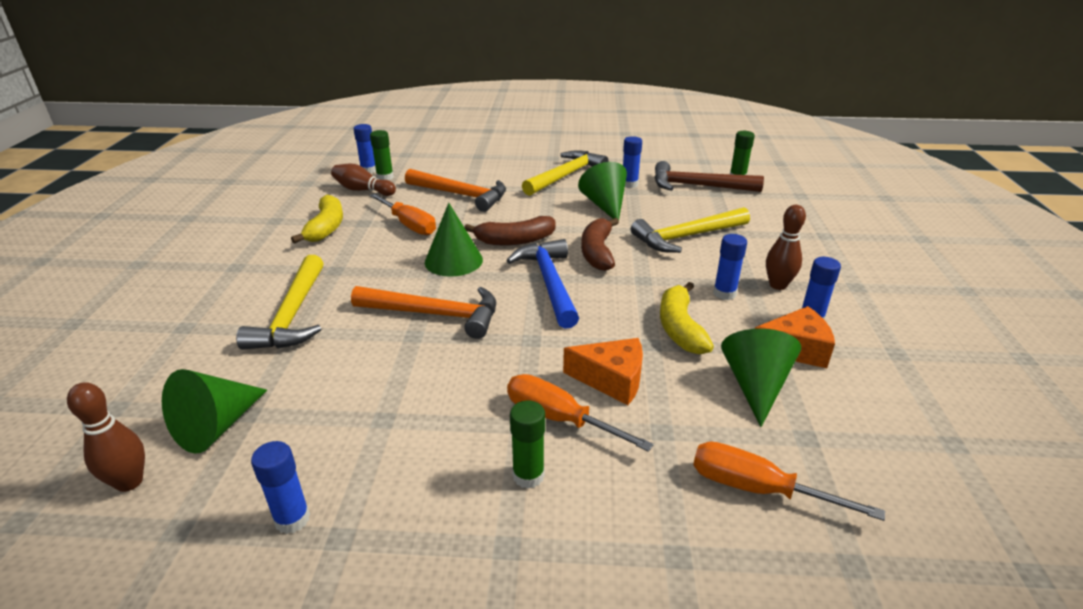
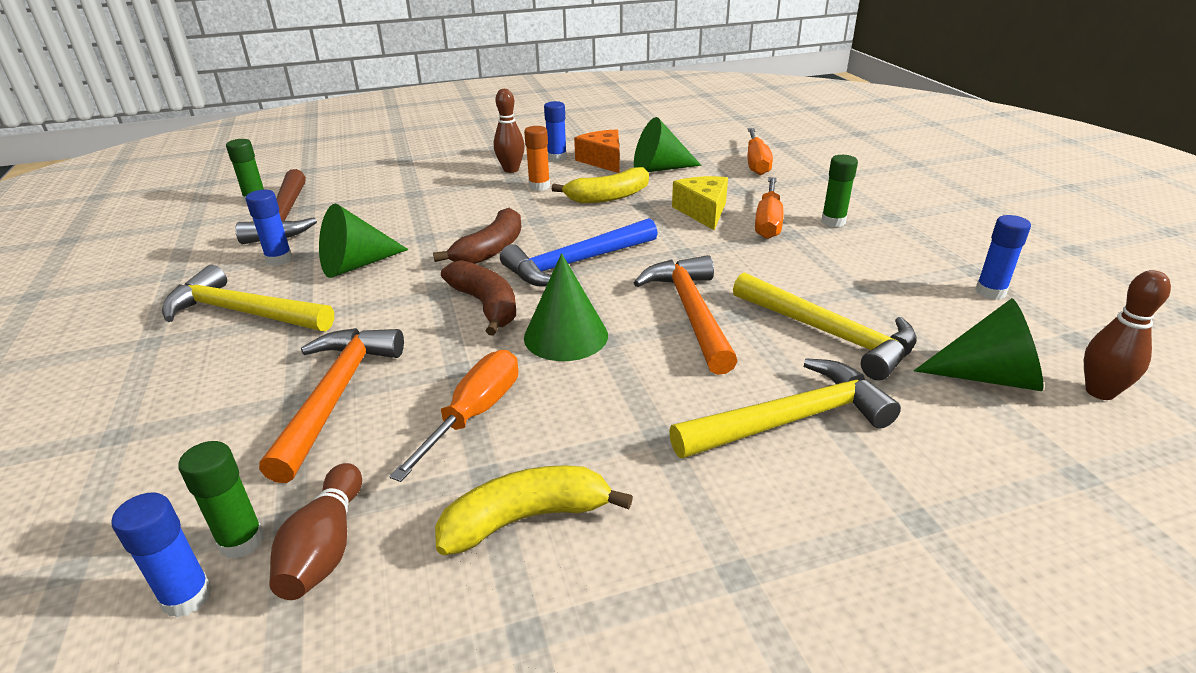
camera: 110 degrees left, 0 degrees up
orange cheese [563,338,643,405] -> yellow cheese [672,176,728,230]
brown banana [581,218,619,271] -> brown banana turned 45 degrees counterclockwise [433,208,521,264]
yellow hammer [631,207,750,253] -> yellow hammer moved to [733,272,917,380]
blue glue stick [713,234,747,300] -> orange glue stick [524,126,550,191]

